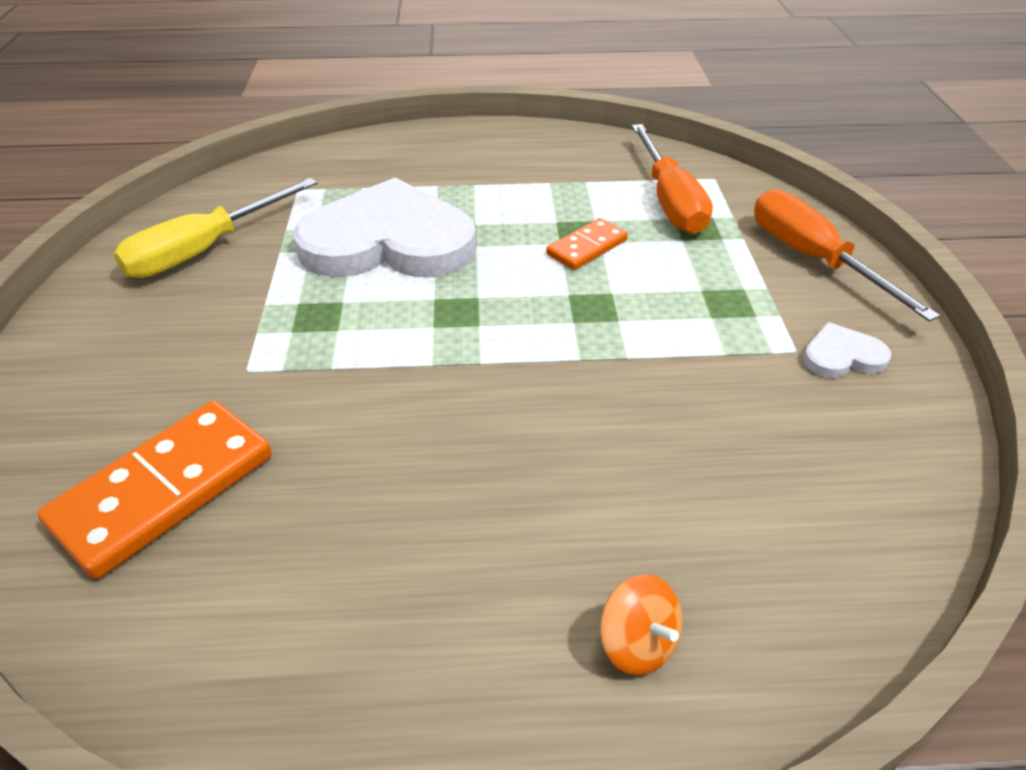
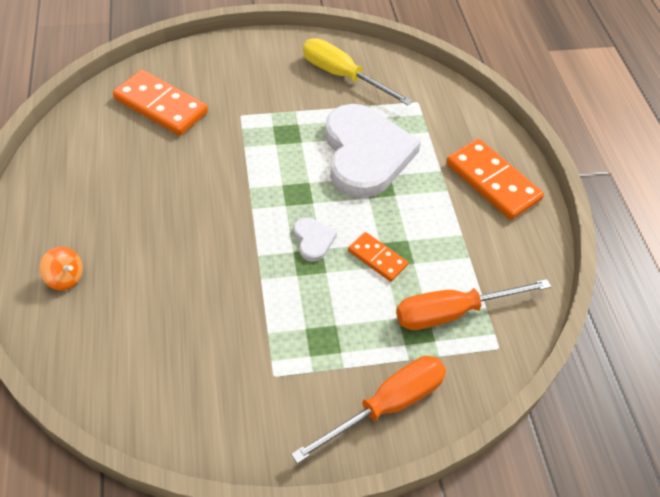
camera: 80 degrees right, 10 degrees up
orange spinning top [600,574,683,675] -> orange spinning top turned 105 degrees counterclockwise [40,247,83,290]
white heart [803,322,891,378] -> white heart moved to [294,218,337,262]
none -> orange domino [446,139,544,220]

